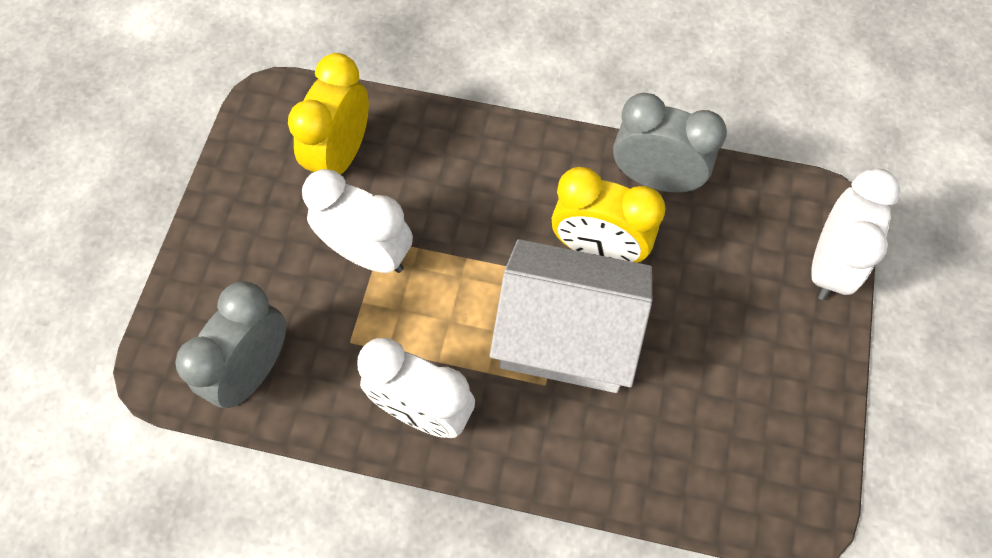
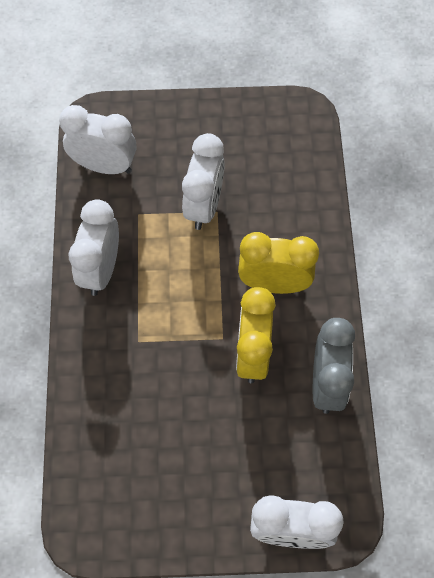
camera: 75 degrees right, 0 degrees up
grey clock [176,281,286,408] -> white clock [59,105,136,174]
yellow clock [288,53,369,175] -> yellow clock moved to [238,232,319,294]
white house [490,239,652,393] -> none

